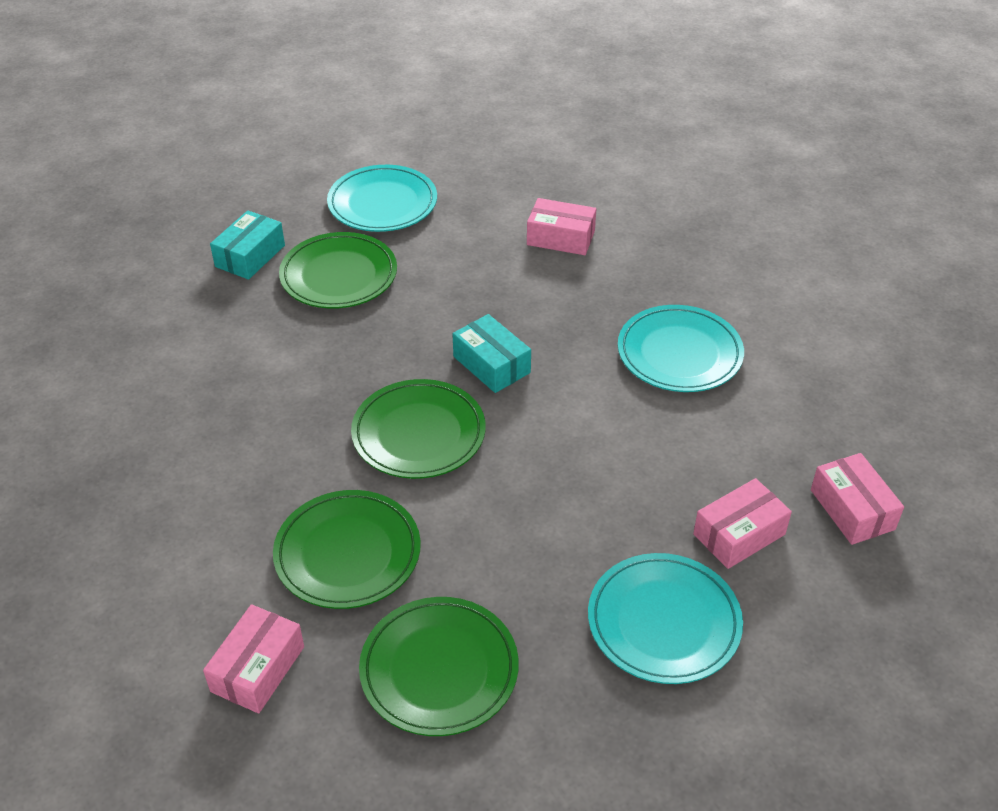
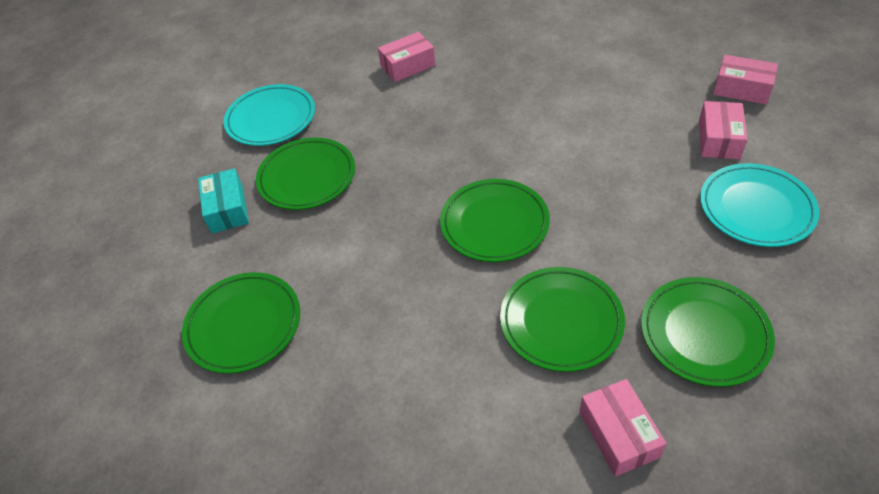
camera: 40 degrees left, 5 degrees up
turquoise box [453,314,531,393] -> none
turquoise plate [618,305,744,392] -> none
none -> green plate [182,272,300,374]

